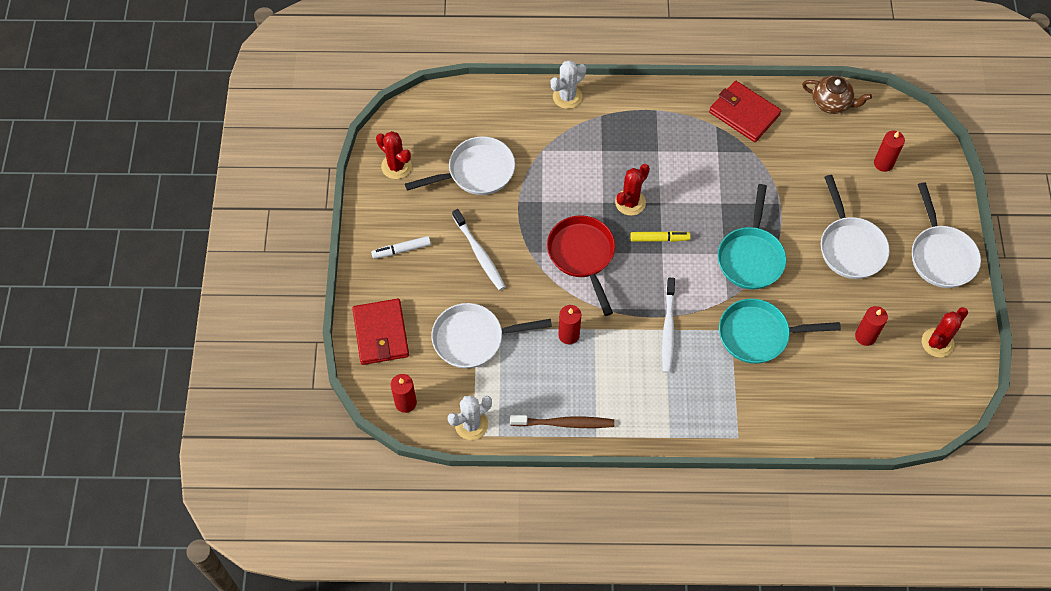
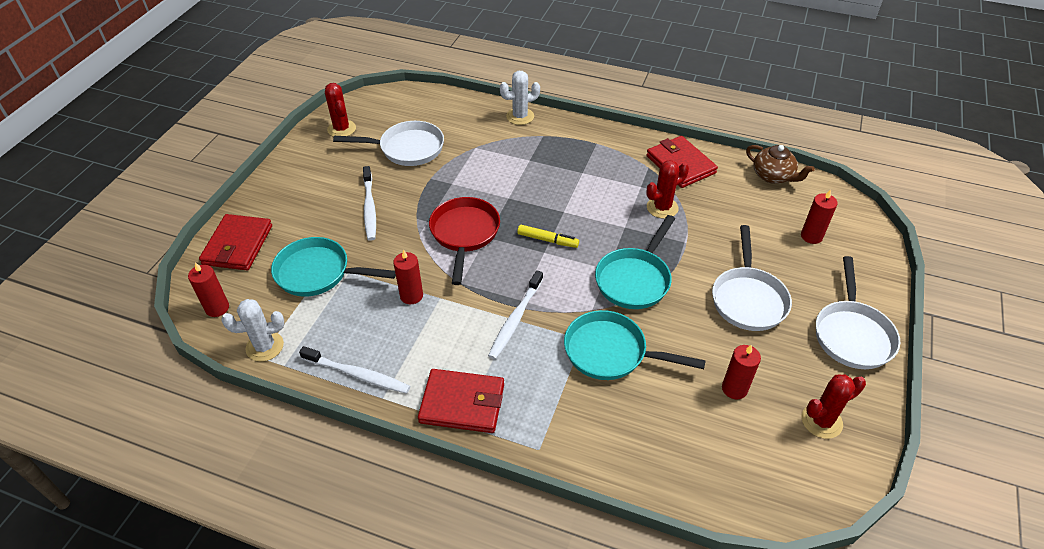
camera: 20 degrees right, 15 degrees down
white marker [371,236,431,259] -> none
white pan [431,303,552,368] -> turquoise pan [271,237,396,297]
brown toothbrush [510,415,614,428] -> white toothbrush [299,346,410,394]
red cactus [615,164,650,216] -> red cactus moved to [646,160,689,219]
none -> red wallet [418,369,504,433]

